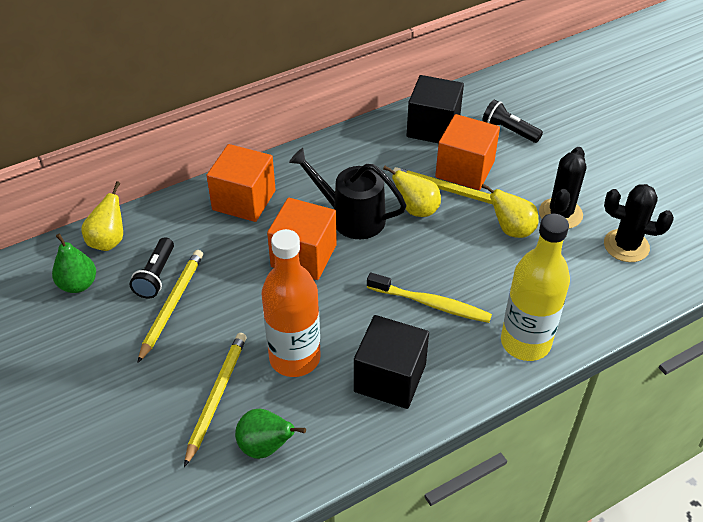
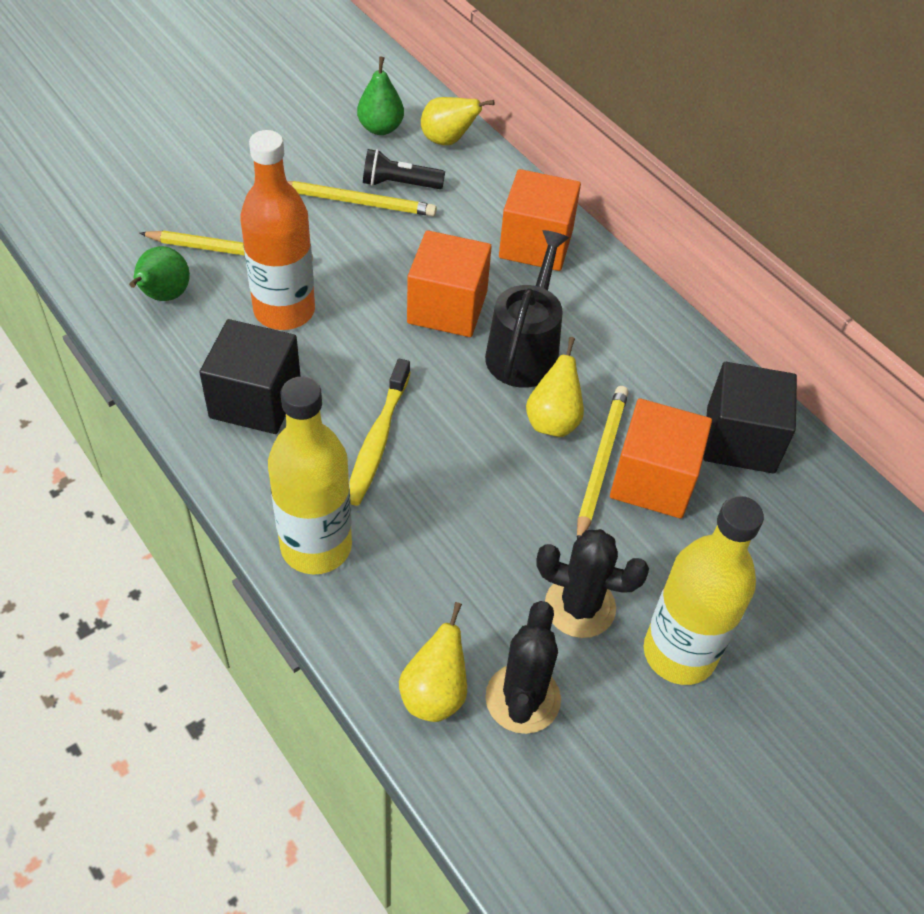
camera: 80 degrees right, 5 degrees up
yellow pear [481,183,539,238] -> yellow pear moved to [399,602,467,722]
black flashlight [482,99,543,143] -> none
none -> yellow bottle [644,496,764,685]

